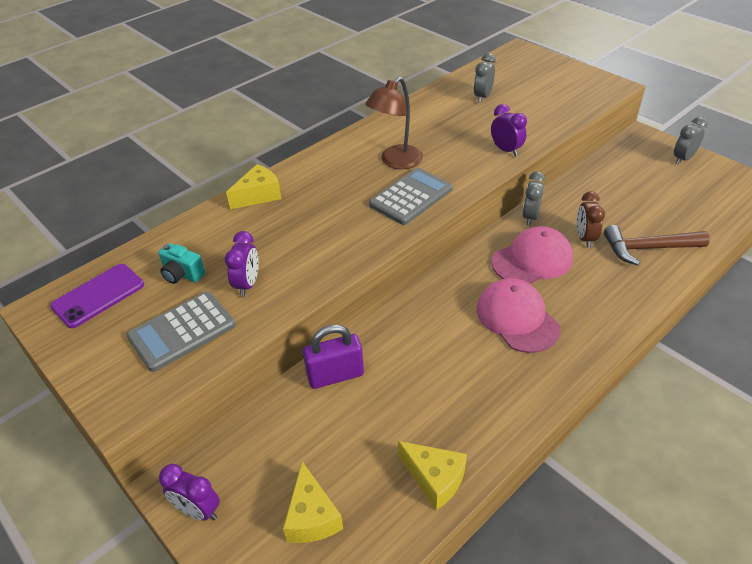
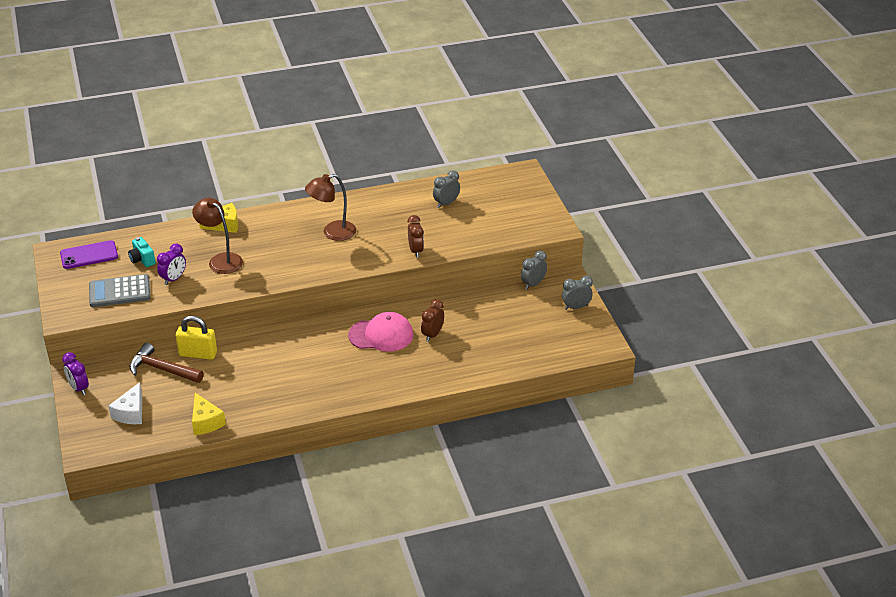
camera: 25 degrees right, 5 degrees down
yellow cheese [283,461,343,543] -> white cheese [109,382,142,424]
purple padlock [303,324,364,389] -> yellow padlock [176,316,217,360]
grey calculator [369,168,453,225] -> none
pink cap [476,278,560,353] -> none
purple clock [491,104,527,156] -> brown clock [408,215,424,258]
grey clock [522,171,546,226] -> grey clock moved to [521,250,547,289]
brown hammer [604,225,710,265] -> brown hammer moved to [129,343,204,383]
none -> brown lamp [192,198,243,274]

